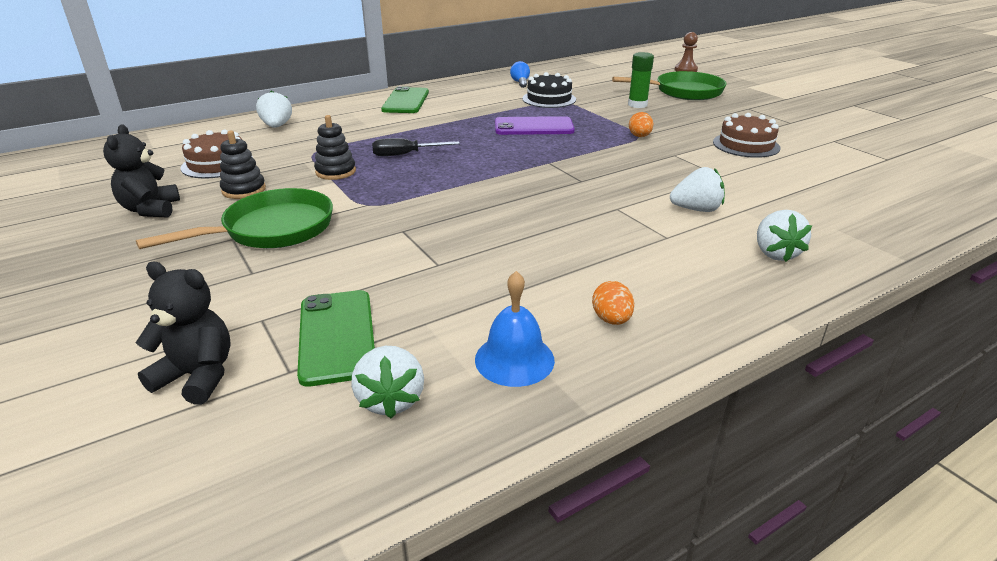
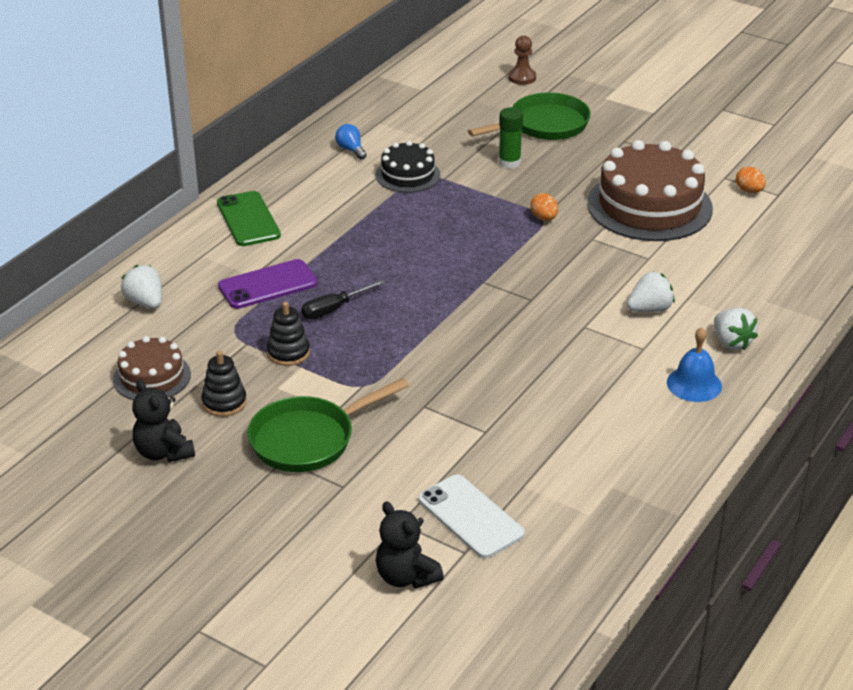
camera: 25 degrees left, 5 degrees up
green pan [136,188,333,249] -> green pan turned 150 degrees counterclockwise [247,378,409,472]
black teddy bear [136,262,231,405] -> black teddy bear turned 120 degrees counterclockwise [376,501,444,589]
green phone [297,290,375,387] -> white phone [418,475,525,558]
white strawberry [351,346,424,418] -> none
blue bell [475,271,555,387] -> blue bell moved to [667,327,722,402]
purple phone [495,116,575,135] -> purple phone moved to [218,259,318,309]
orange egg [592,281,634,325] -> orange egg moved to [736,166,766,193]
brown cake [713,113,780,158] -> brown cake [587,140,713,241], size x1.87

